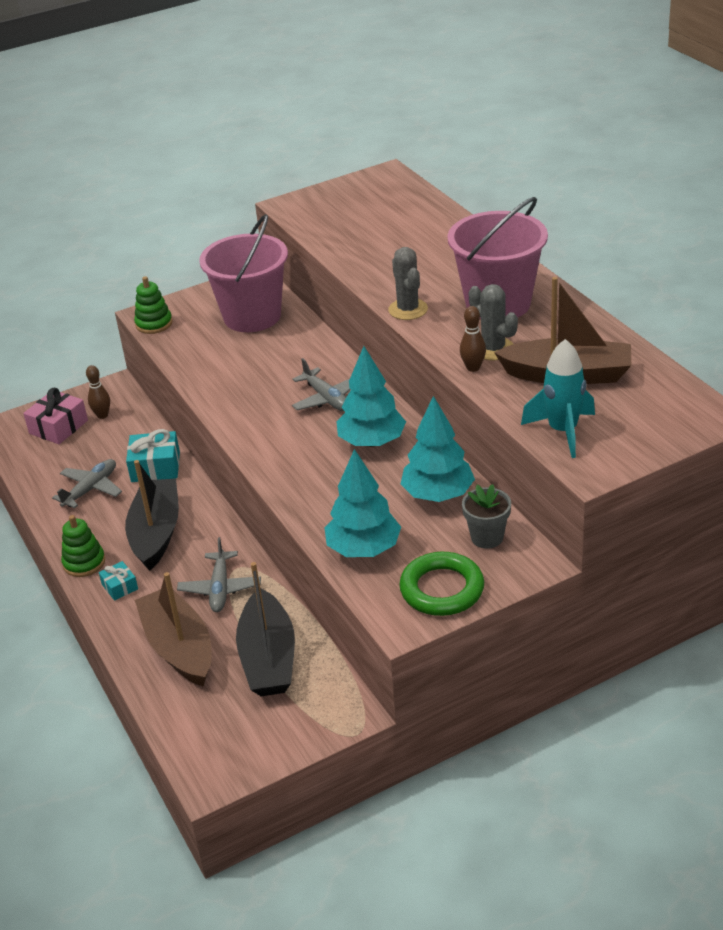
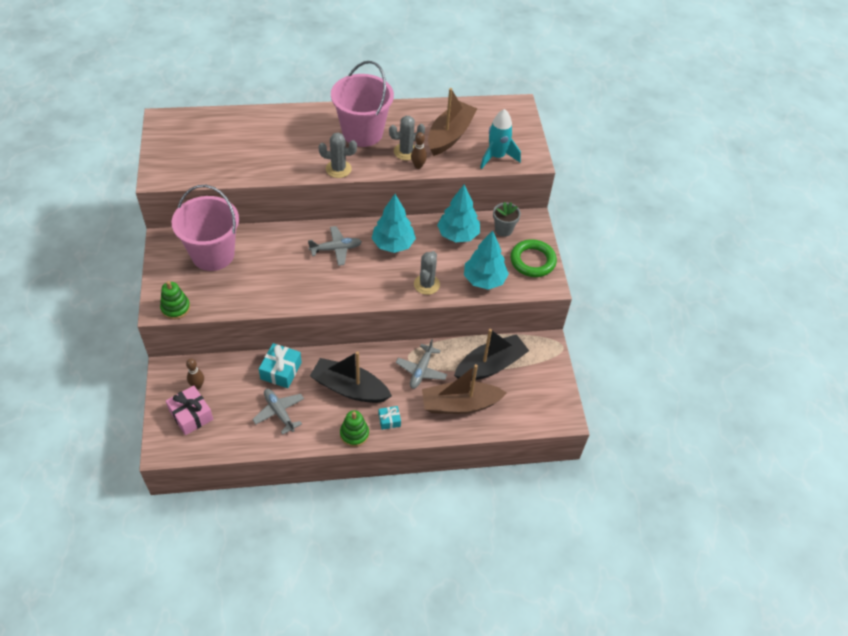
camera: 75 degrees left, 15 degrees up
grey plane [177,537,261,612] -> grey plane turned 90 degrees clockwise [396,339,447,389]
black boat [236,562,295,696] -> black boat turned 45 degrees counterclockwise [454,329,529,381]
none -> grey cactus [414,251,440,295]

